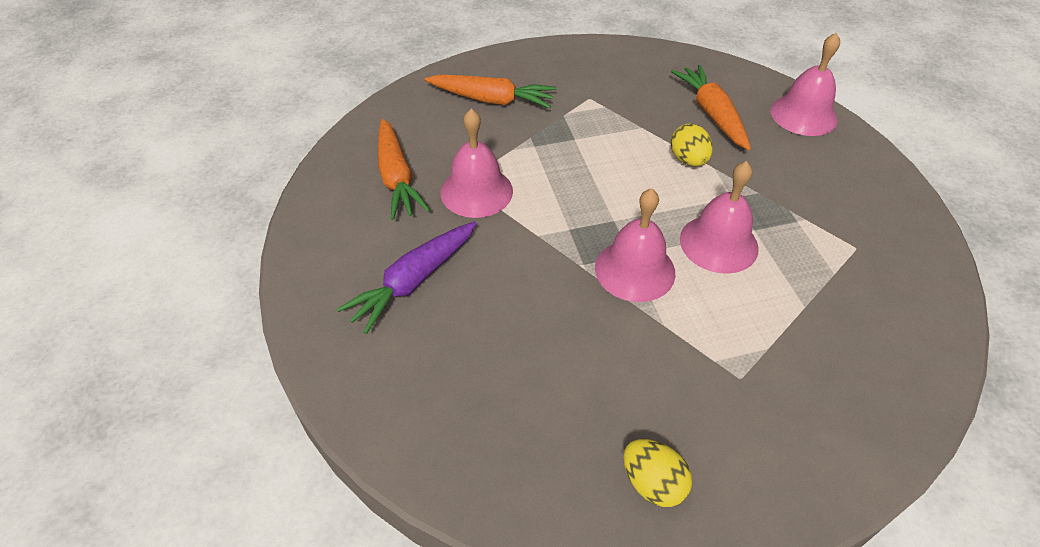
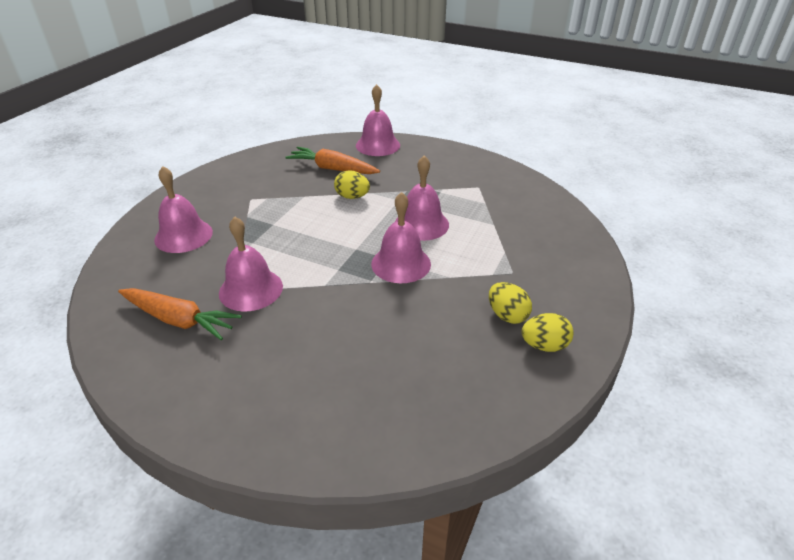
camera: 50 degrees left, 10 degrees down
purple carrot [337,222,476,334] -> none
orange carrot [425,75,556,108] -> pink bell [154,166,213,253]
none -> yellow egg [489,282,532,324]

